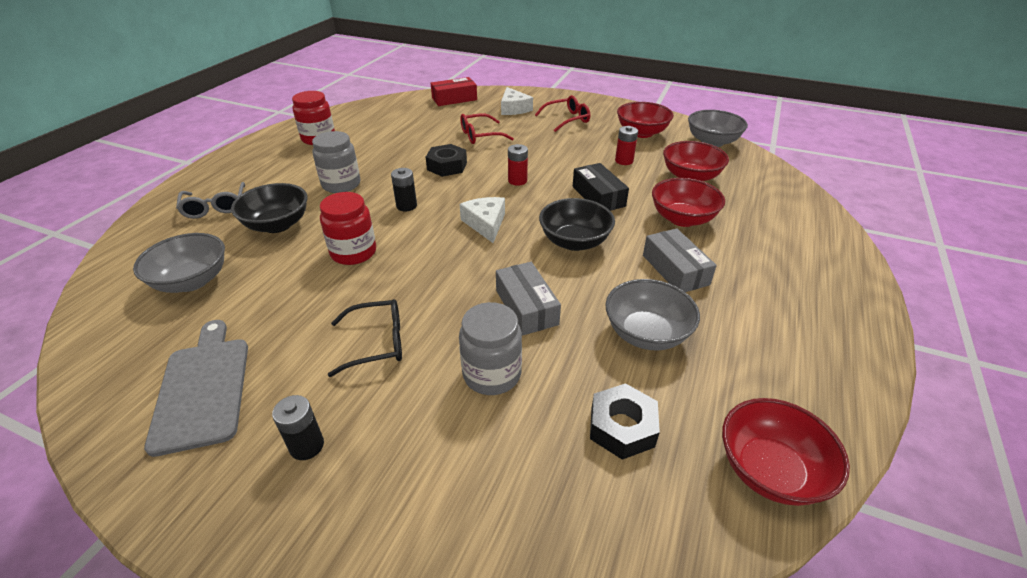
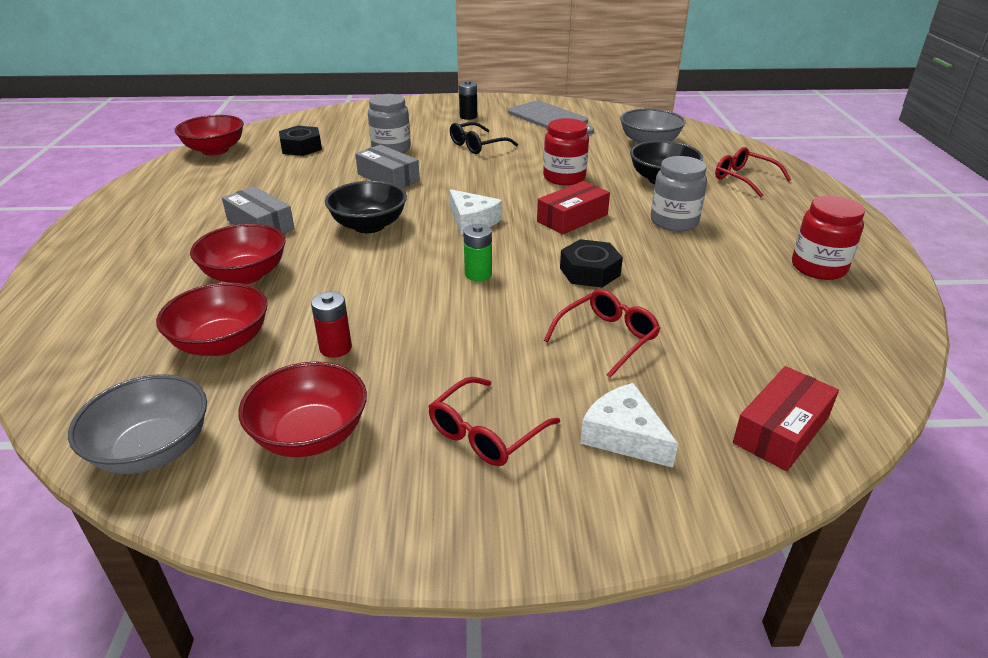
camera: 155 degrees right, 5 degrees down
grey glasses [176,182,245,219] -> red glasses [715,147,791,197]
black battery [391,168,417,211] -> red box [537,181,610,235]
red battery [508,144,528,186] -> green battery [463,224,492,281]
black box [573,163,629,211] -> none
grey bowl [605,279,700,351] -> none

